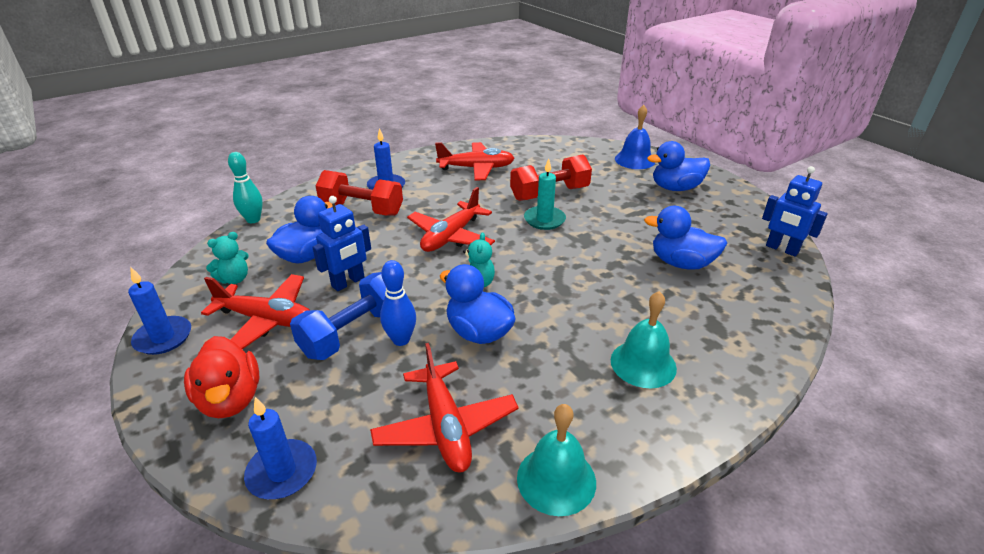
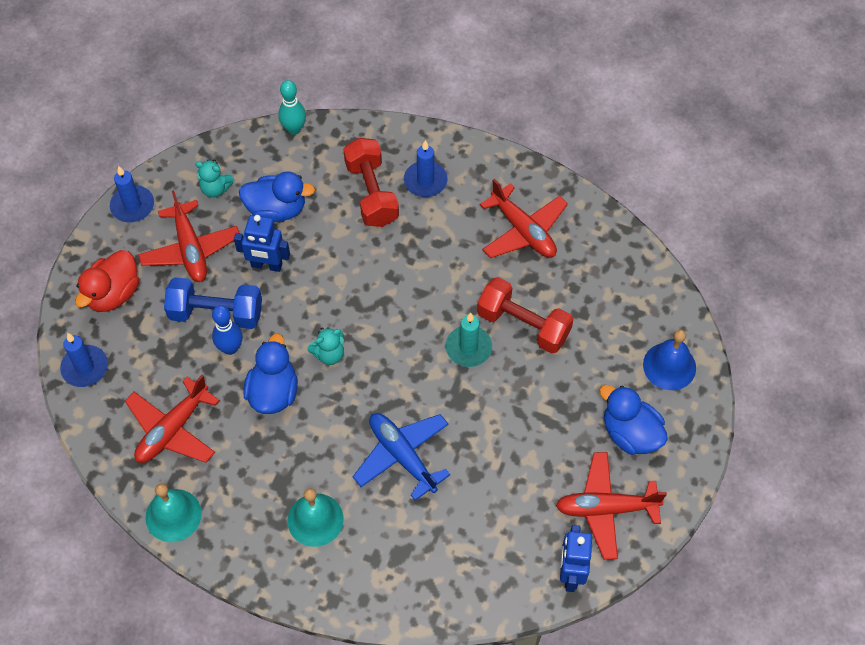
camera: 55 degrees right, 25 degrees up
red plane [407,187,495,252] -> red plane moved to [556,452,667,559]
blue duck [644,206,727,269] -> none
none -> blue plane [353,413,451,501]

